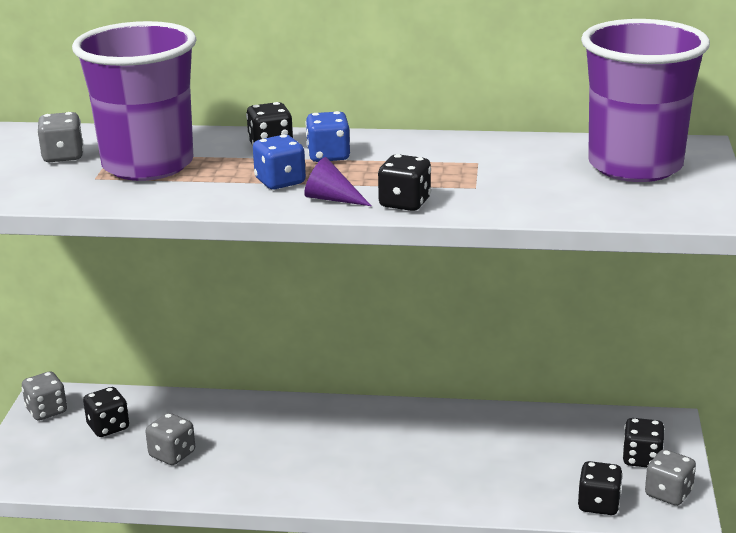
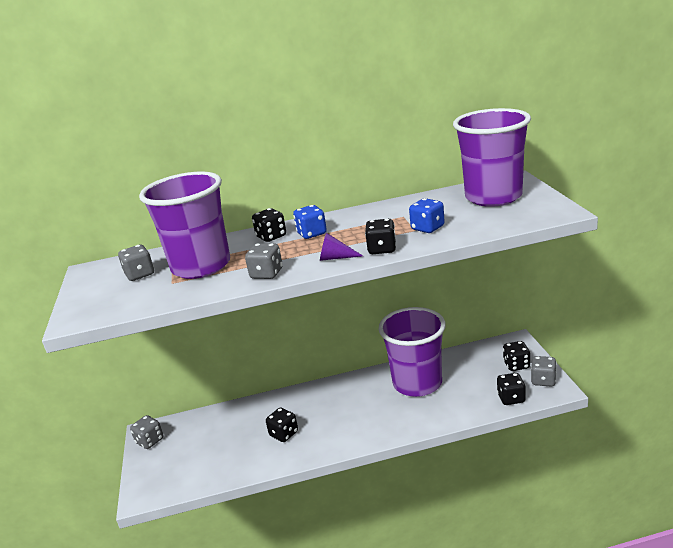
camera: 15 degrees left, 0 degrees up
black dice [83,387,129,437] -> black dice moved to [266,408,298,442]
grey dice [145,413,195,465] -> grey dice moved to [245,243,283,279]
blue dice [253,134,306,189] -> blue dice moved to [409,198,445,233]
none -> purple cup [378,307,446,397]

